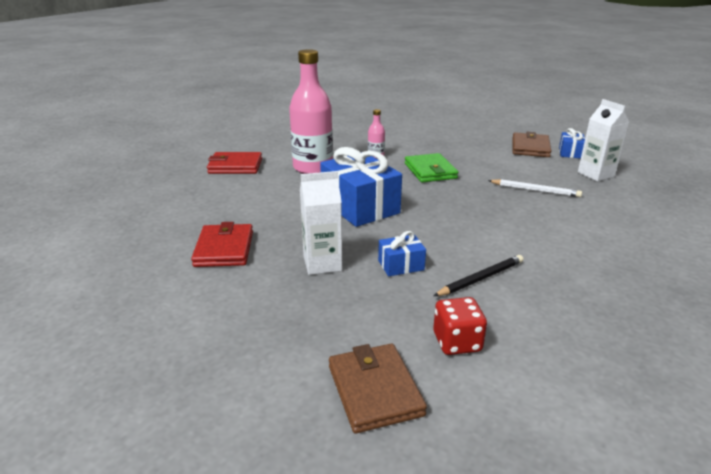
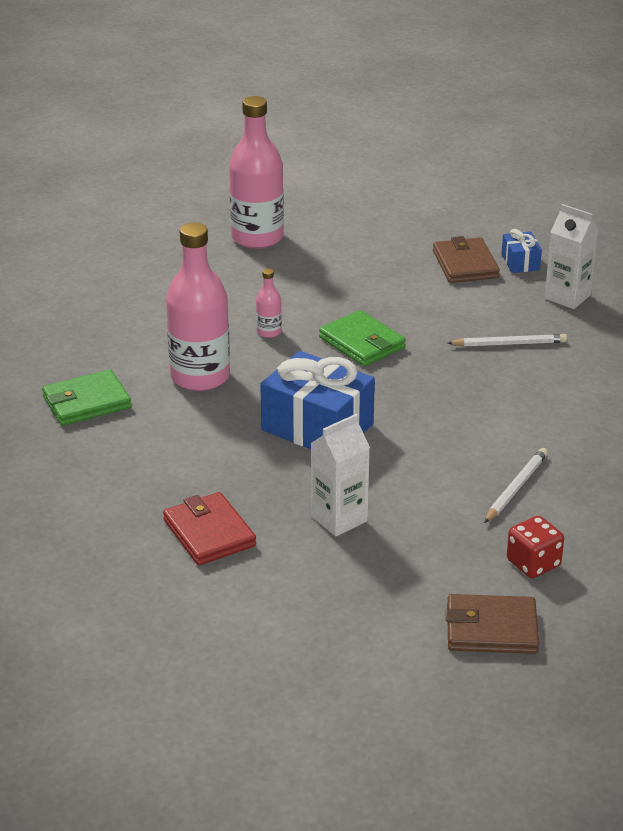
camera: 25 degrees left, 5 degrees up
red wallet [207,152,262,174] -> green wallet [42,370,131,426]
brown wallet [329,344,427,433] -> brown wallet turned 45 degrees counterclockwise [446,594,539,654]
blue gift [378,231,426,276] -> none
black pencil [434,255,523,296] -> white pencil [484,448,548,523]
none -> pink bottle [229,96,284,249]

